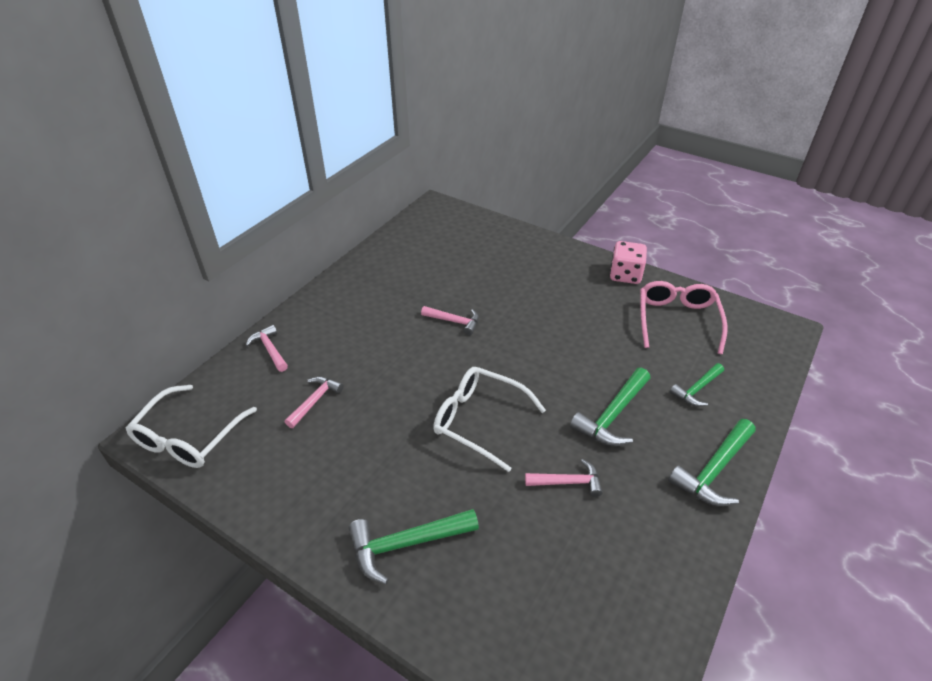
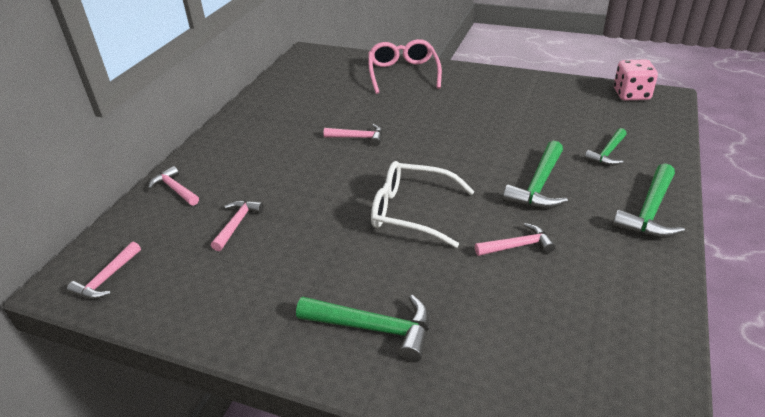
camera: 10 degrees left, 5 degrees down
white glasses [126,385,257,468] -> pink hammer [67,242,141,299]
green hammer [348,509,479,584] -> green hammer turned 135 degrees counterclockwise [296,295,430,363]
pink dice [610,241,647,284] -> pink dice moved to [614,59,658,100]
pink glasses [640,281,728,354] -> pink glasses moved to [368,39,442,94]

